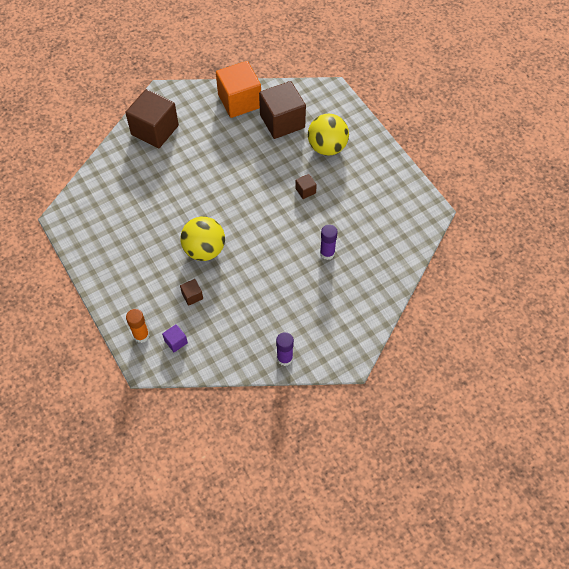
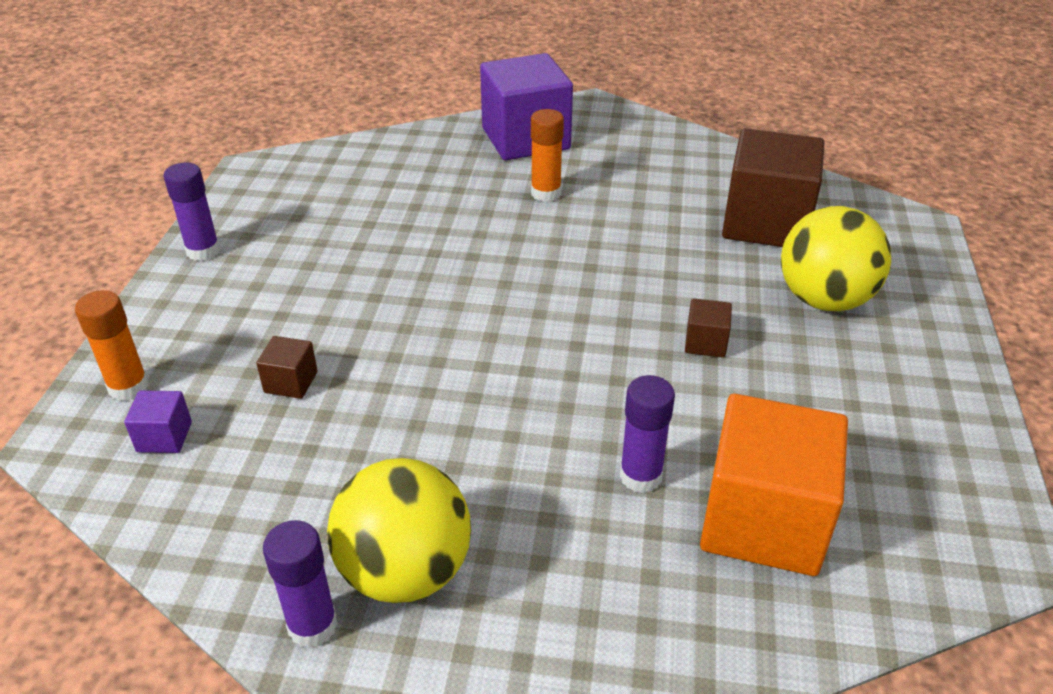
camera: 40 degrees right, 20 degrees down
brown cube [125,89,179,148] -> purple cube [480,53,573,160]
yellow ball [180,216,225,261] -> yellow ball moved to [327,458,471,603]
orange cube [216,61,261,118] -> orange cube moved to [700,394,848,576]
none -> purple glue stick [164,162,220,261]
none -> orange glue stick [531,109,564,202]

